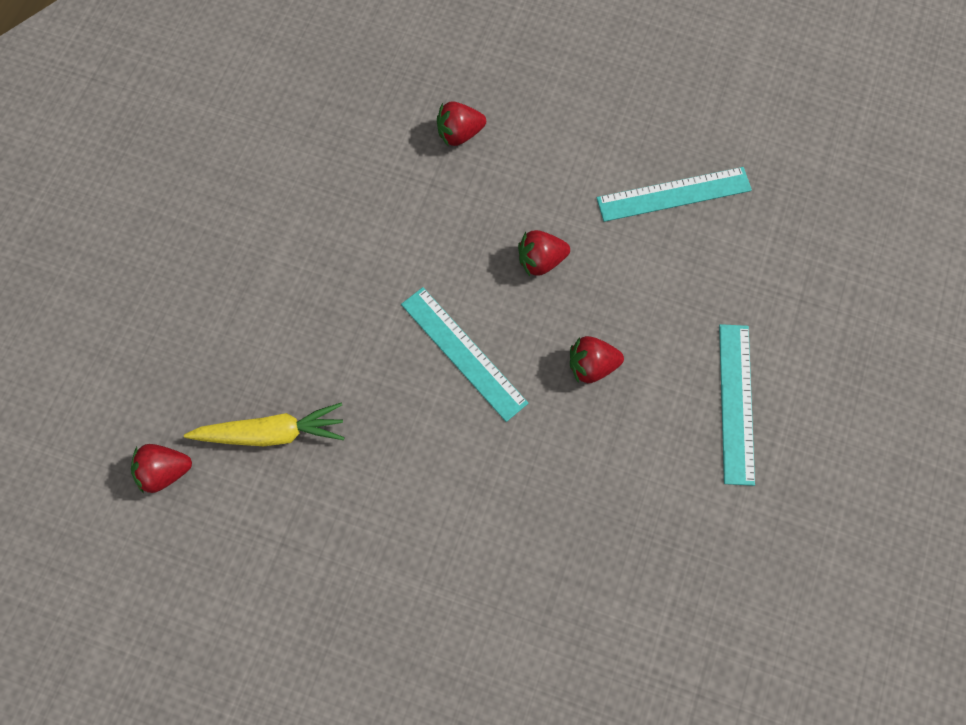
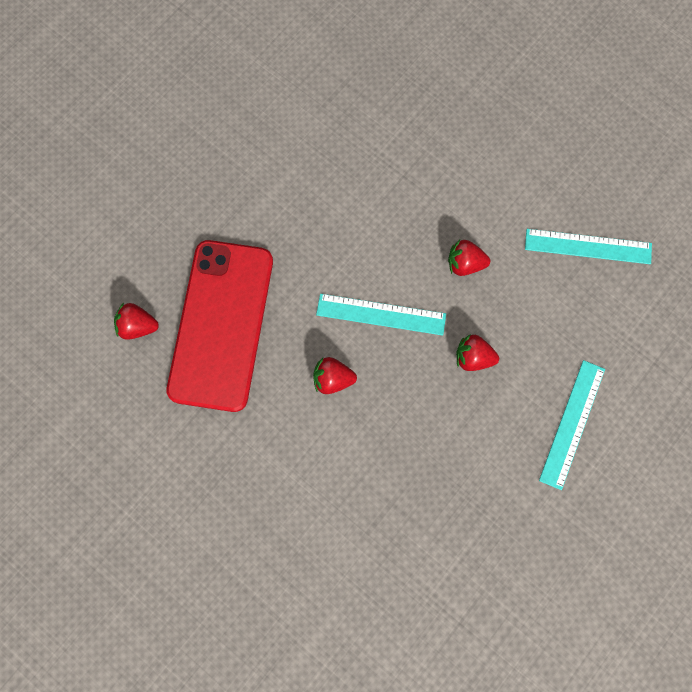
camera: 20 degrees right, 5 degrees up
yellow carrot [184,403,345,446] -> red phone [167,240,273,412]
turquoise ruler [401,287,528,422] -> turquoise ruler turned 60 degrees counterclockwise [316,294,446,335]
red strawberry [437,101,486,147] -> red strawberry moved to [313,357,357,394]

